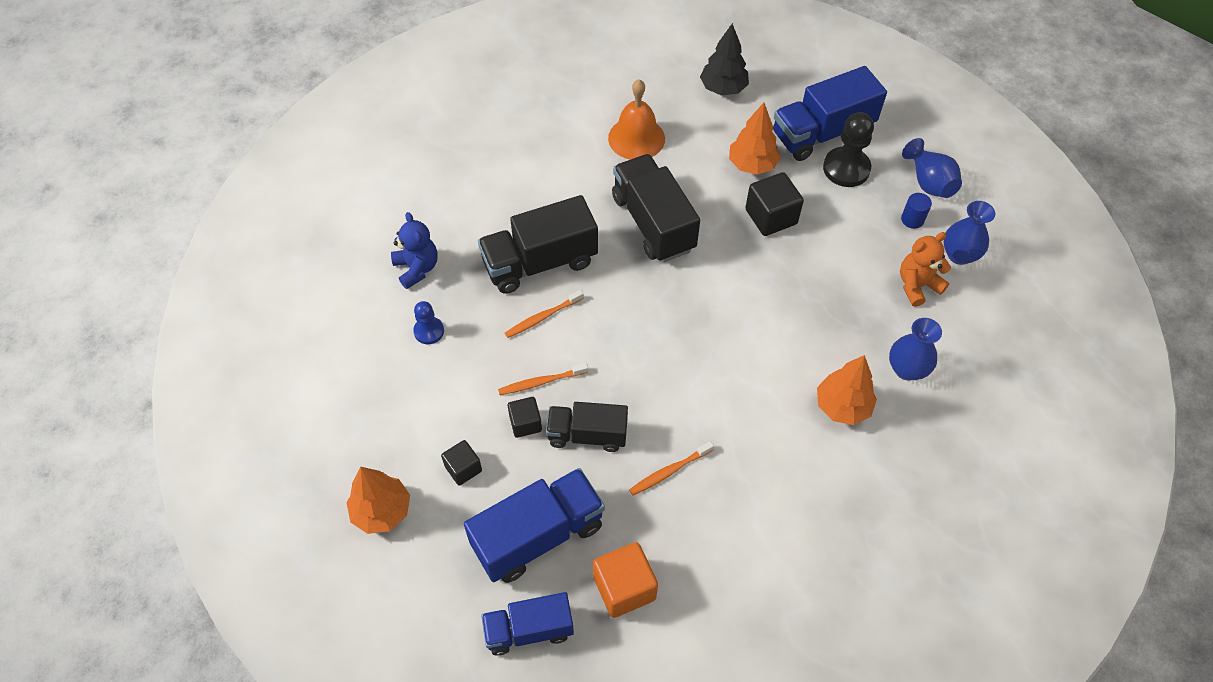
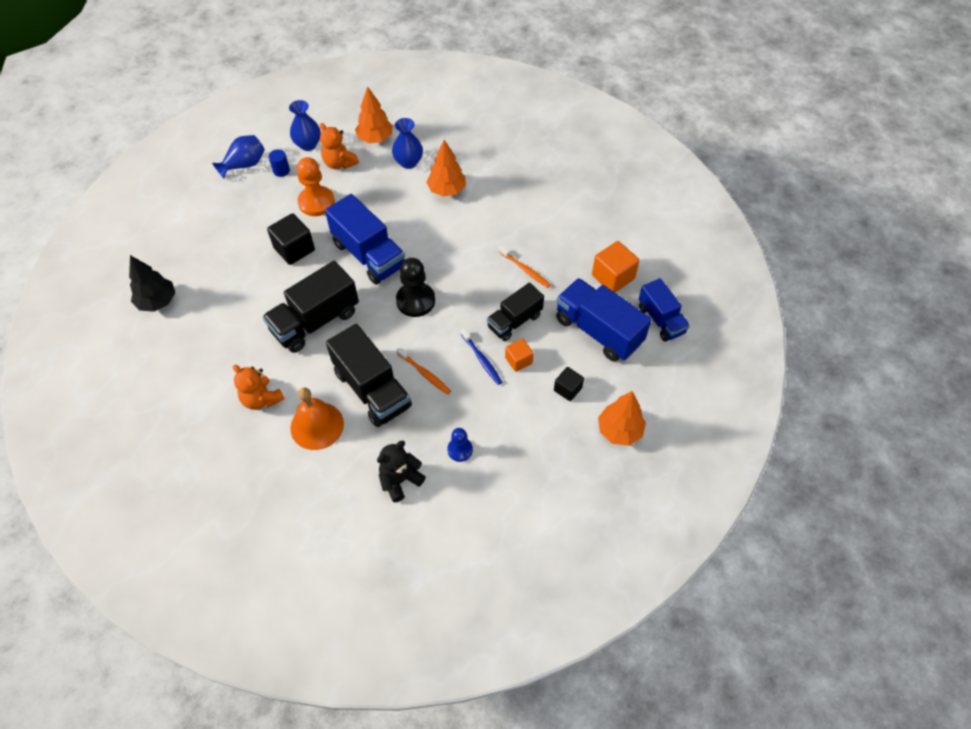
camera: 105 degrees left, 0 degrees up
blue teddy bear [391,212,438,289] -> black teddy bear [377,441,426,502]
orange toothbrush [498,363,588,395] -> blue toothbrush [461,328,502,385]
black cube [508,397,542,438] -> orange cube [505,339,534,372]
black truck [546,402,628,452] -> black truck turned 60 degrees clockwise [487,283,544,341]
orange bell [608,79,665,160] -> orange bell moved to [290,387,344,450]
orange tree [729,102,781,175] -> orange tree moved to [355,86,393,143]
blue truck [773,66,887,161] -> blue truck moved to [325,194,405,285]
black pawn [823,112,874,187] -> black pawn moved to [396,258,435,317]
none -> orange teddy bear [233,365,285,410]
none -> orange pawn [297,157,335,216]

